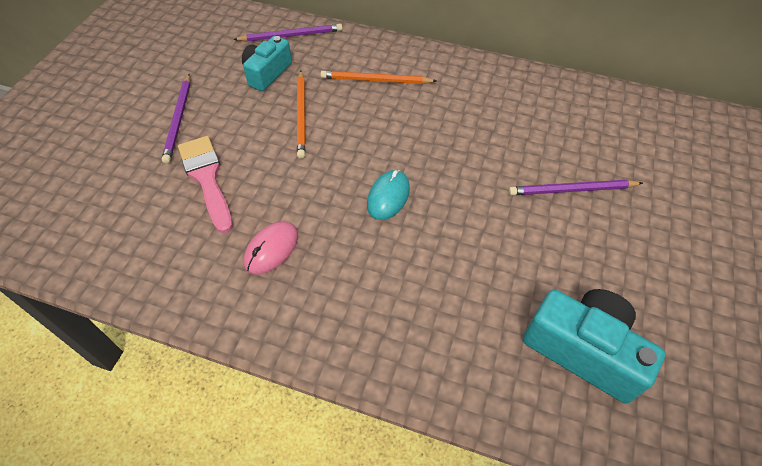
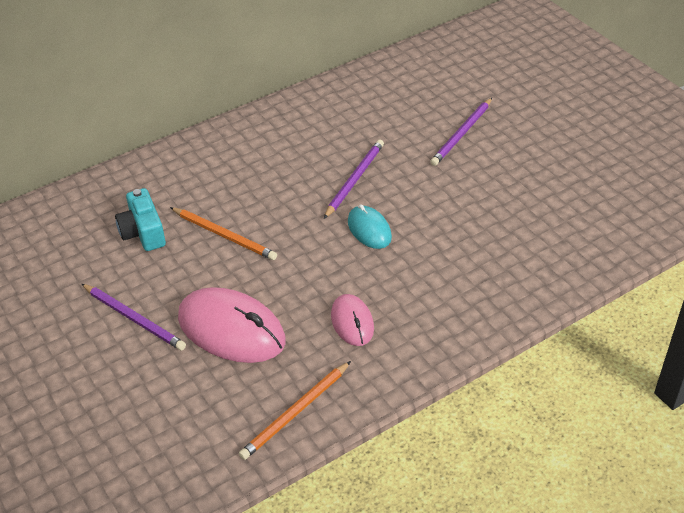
camera: 50 degrees left, 10 degrees down
pink brush [178,136,233,233] -> pink mouse [178,287,286,363]
purple pencil [233,24,343,42] -> purple pencil moved to [324,140,384,219]
orange pencil [320,71,436,84] -> orange pencil moved to [239,361,351,460]
turquoise camera [523,289,665,403] -> none

